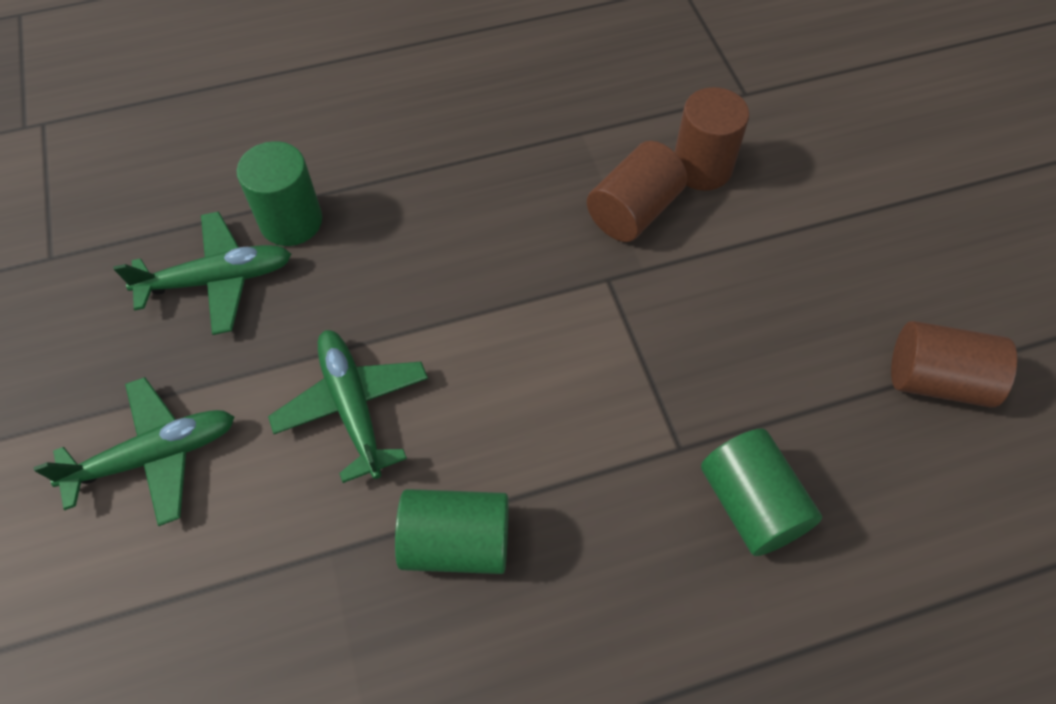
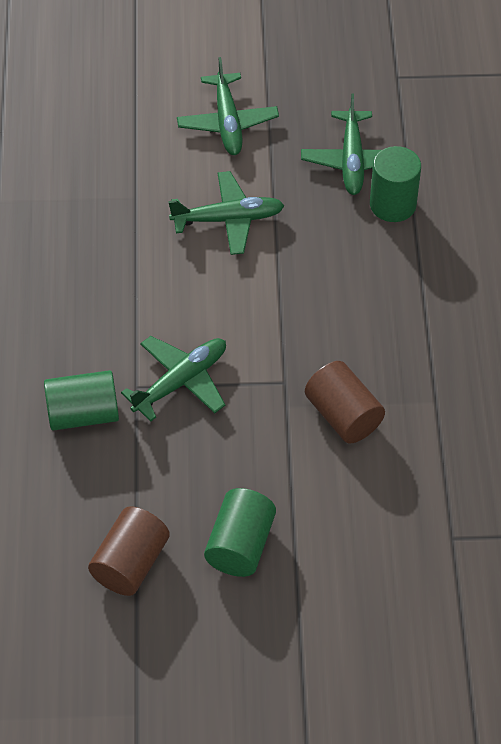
camera: 105 degrees right, 5 degrees down
green cylinder [395,489,509,574] -> green cylinder moved to [204,488,276,577]
brown cylinder [675,87,749,191] -> none
none -> green plane [121,336,226,422]

